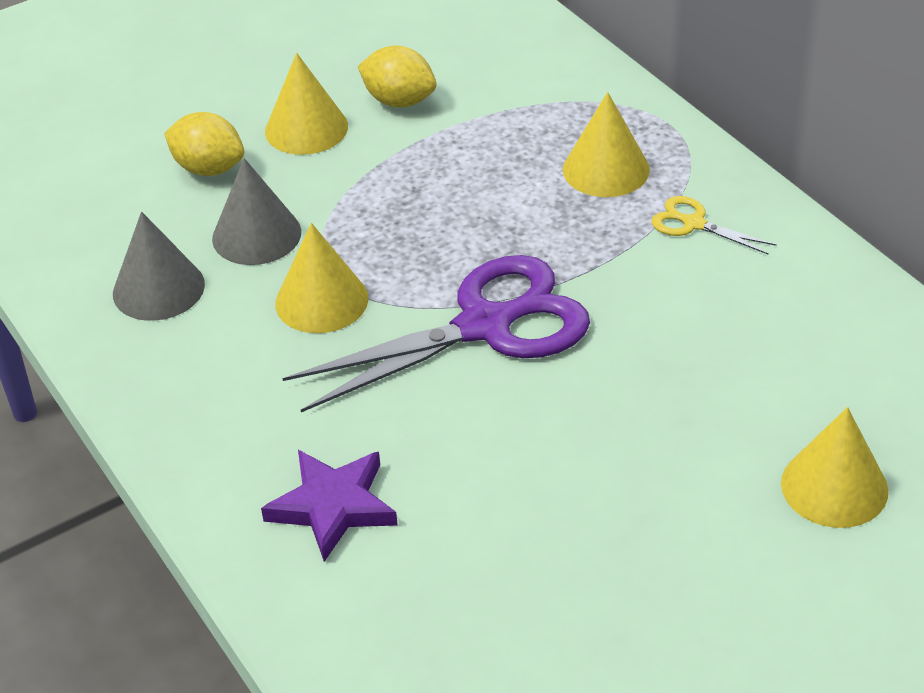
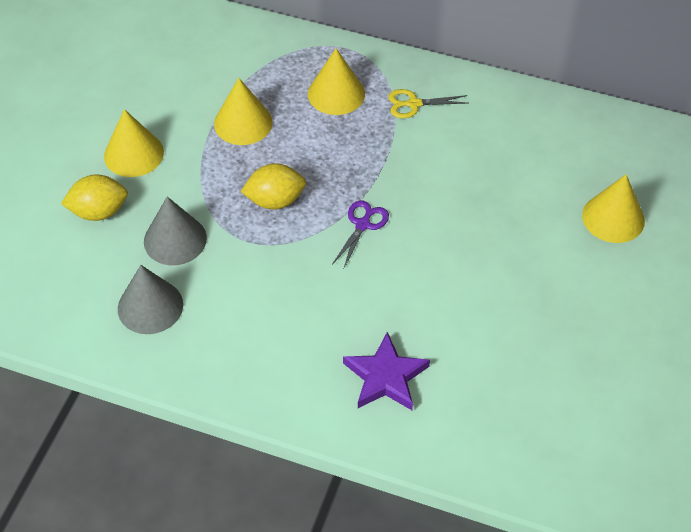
camera: 40 degrees left, 10 degrees up
yellow cone [275,223,368,333] -> yellow cone moved to [214,78,273,145]
purple scissors [282,255,590,412] -> purple scissors [332,200,389,270], size x0.43
yellow lemon [358,46,437,108] -> yellow lemon moved to [241,163,306,209]

